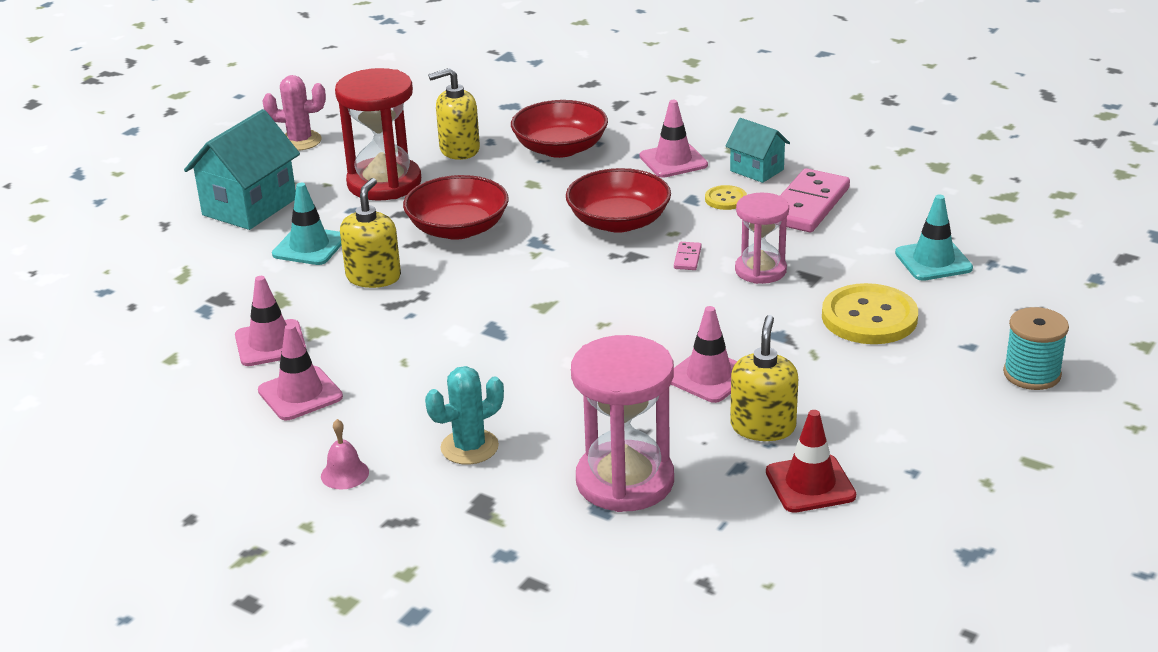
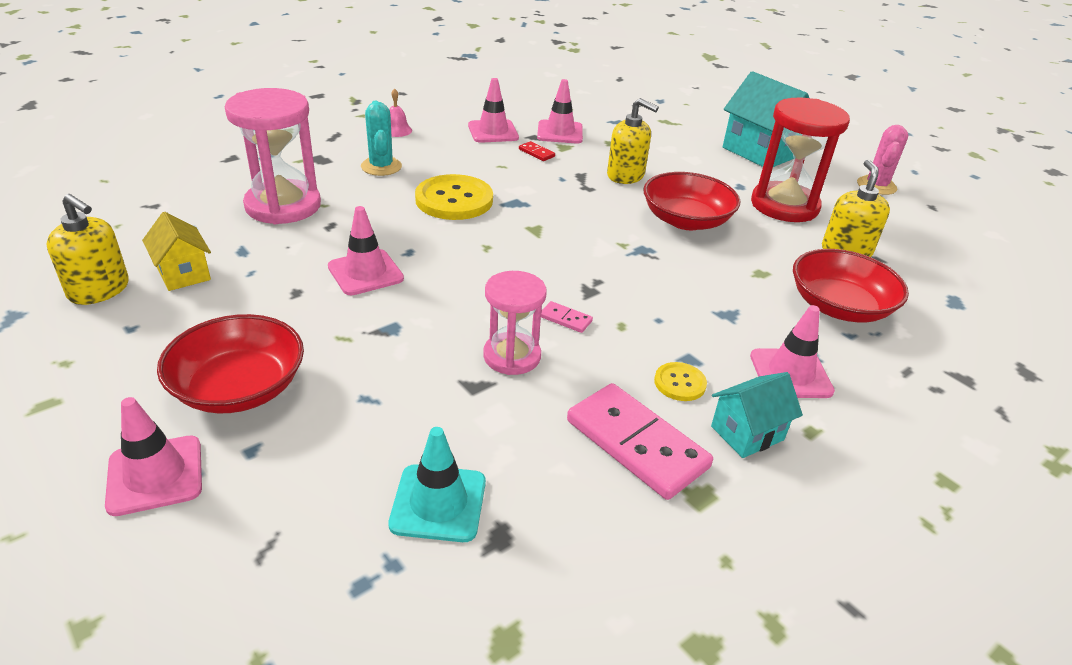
camera: 105 degrees right, 5 degrees up
turquoise traffic cone [272,183,342,265] -> none
red bowl [566,168,671,233] -> red bowl moved to [157,314,304,413]
yellow soap dispenser [730,315,798,441] -> yellow soap dispenser moved to [47,194,129,305]
red traffic cone [766,410,856,513] -> yellow house [142,212,211,291]
yellow button [822,283,918,344] -> yellow button moved to [415,174,493,220]
turquoise spool [1003,307,1069,390] -> pink traffic cone [105,397,202,516]
none -> red domino [519,141,555,161]

